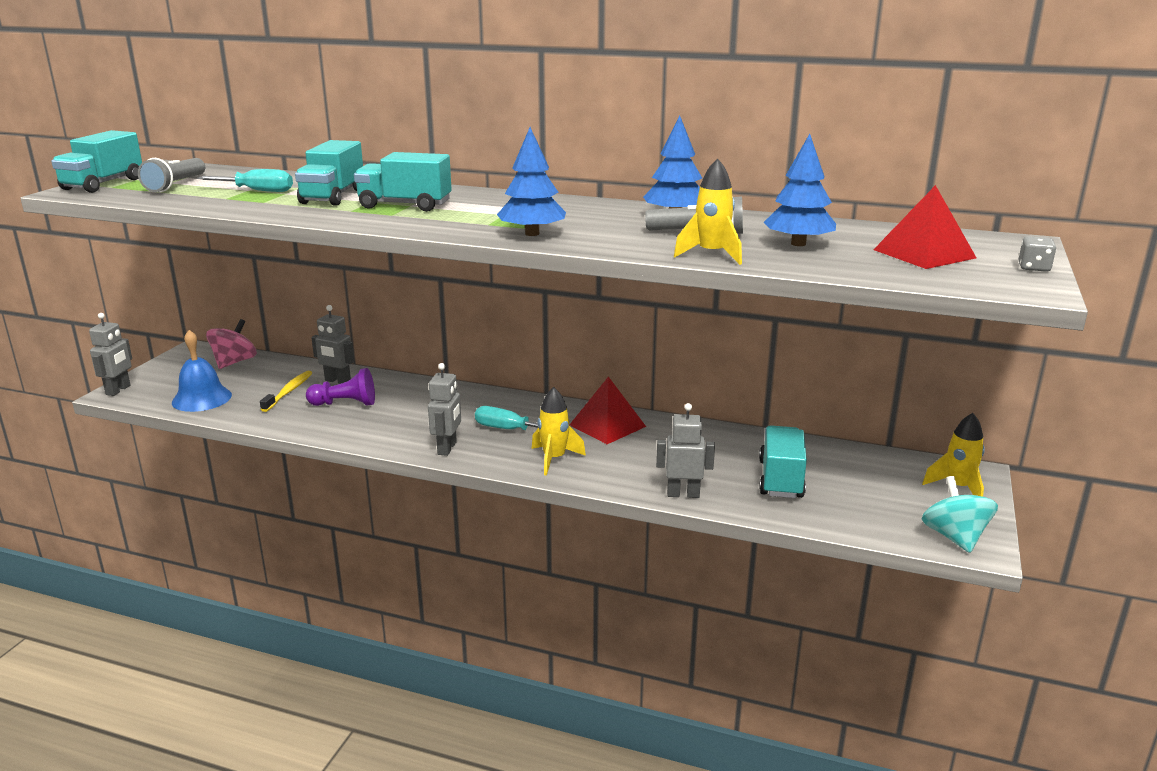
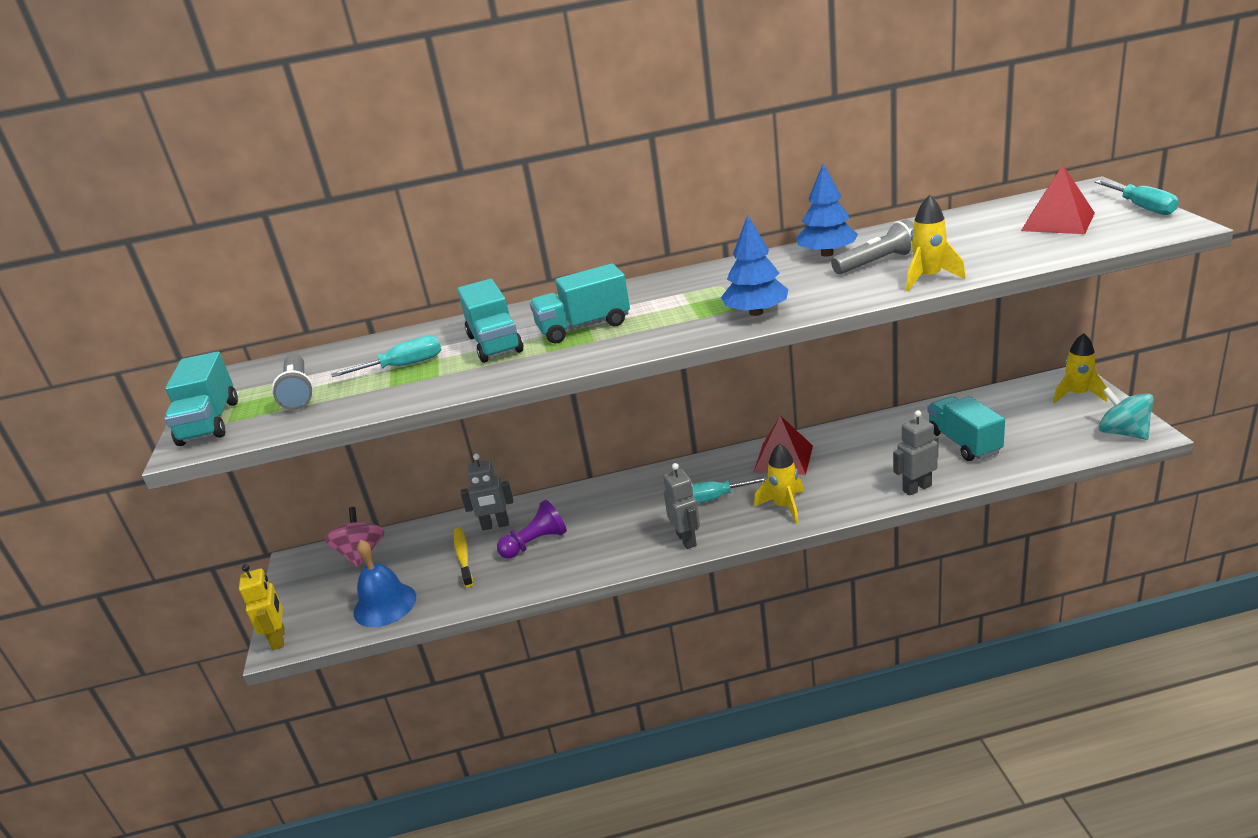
camera: 25 degrees left, 5 degrees up
grey robot [89,313,132,396] -> yellow robot [239,564,285,650]
blue tree [764,134,836,246] -> none
grey dice [1019,236,1056,272] -> turquoise screwdriver [1095,180,1179,215]

